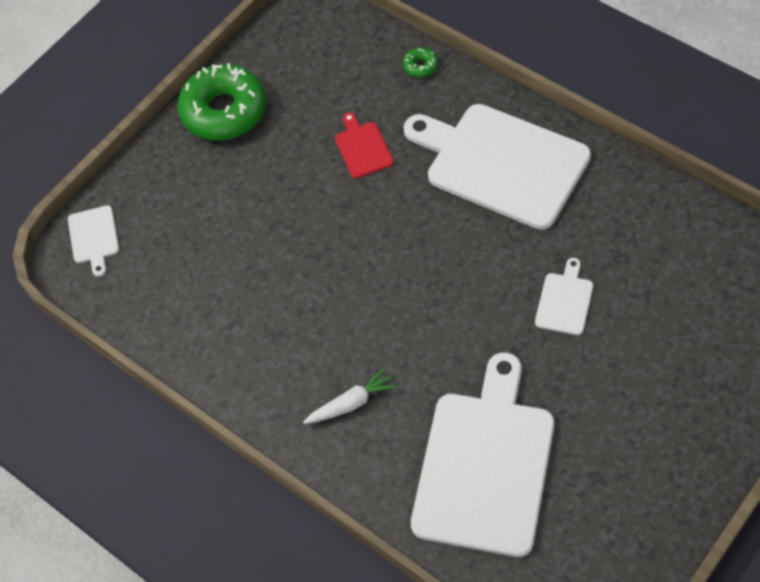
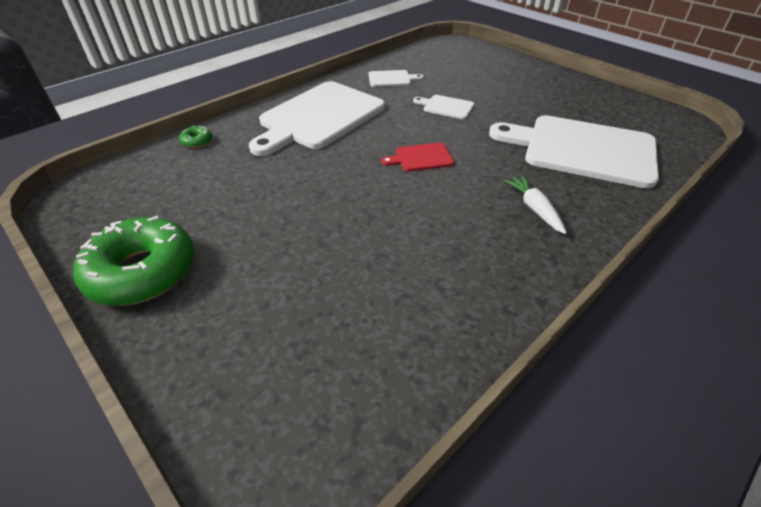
camera: 90 degrees left, 15 degrees down
white cutting board [68,205,119,277] -> white cutting board moved to [368,70,424,87]
red cutting board [335,112,394,179] -> red cutting board moved to [381,142,454,172]

